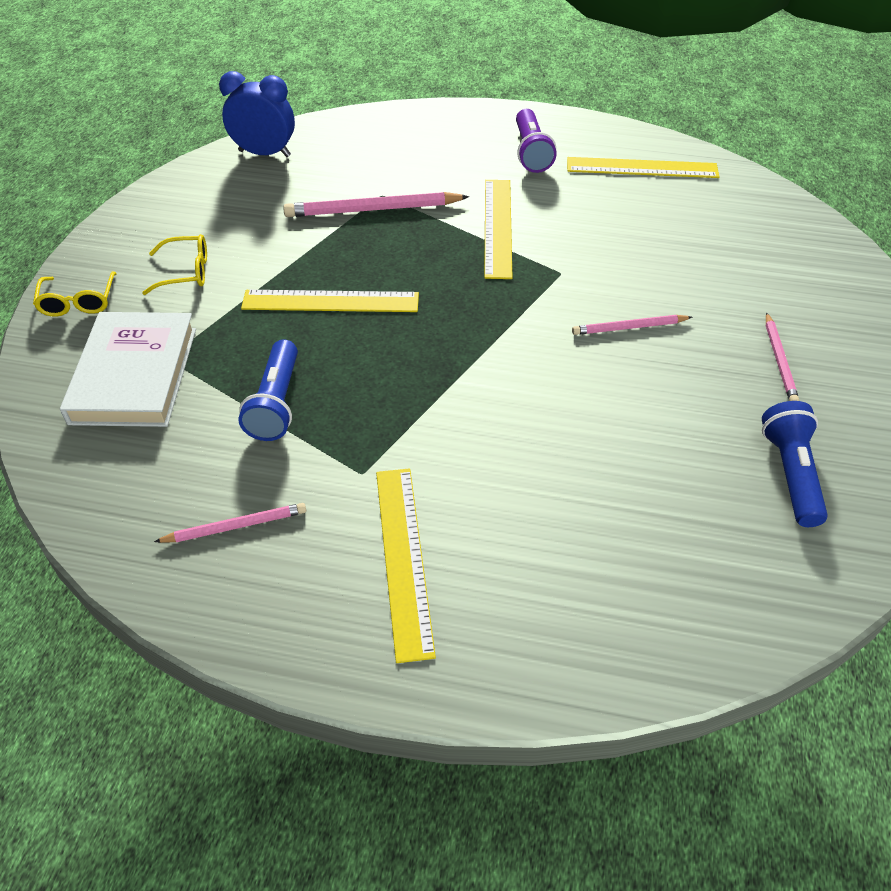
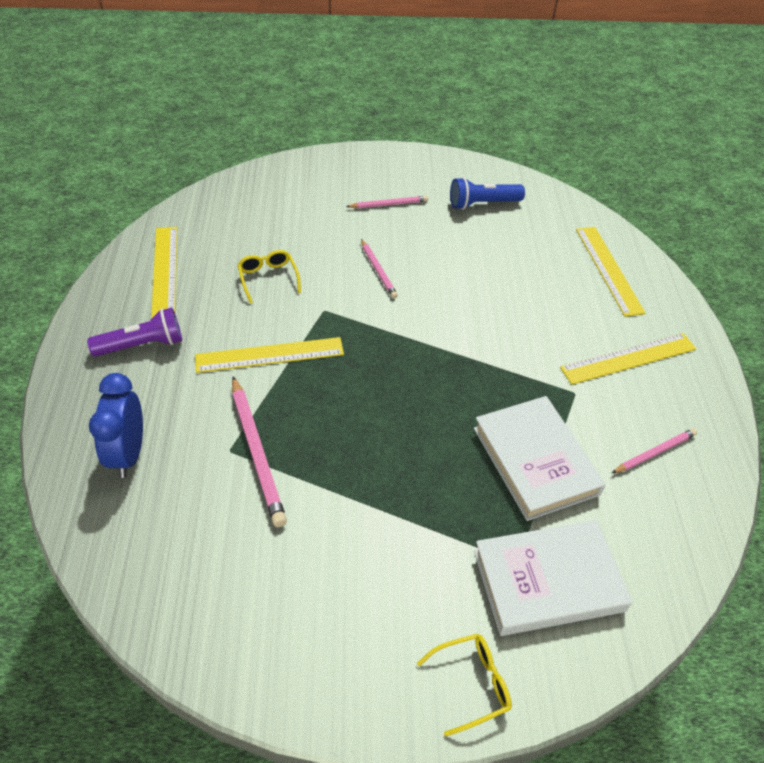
camera: 105 degrees left, 0 degrees up
yellow glasses [142,234,207,295] -> yellow glasses moved to [238,250,301,303]
pink pencil [154,503,306,543] -> pink pencil turned 90 degrees clockwise [612,428,697,473]
blue clock [219,71,295,157] -> blue clock moved to [89,373,143,478]
blue flashlight [238,339,298,441] -> white book [474,396,606,521]
yellow ruler [241,290,419,312] -> yellow ruler moved to [576,227,645,317]

